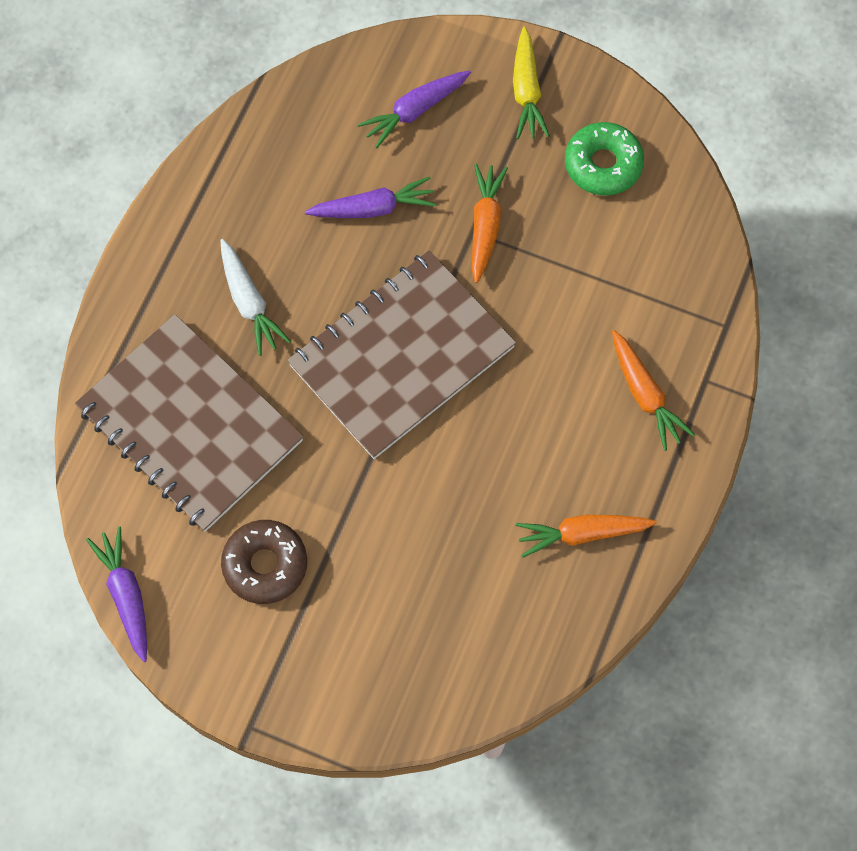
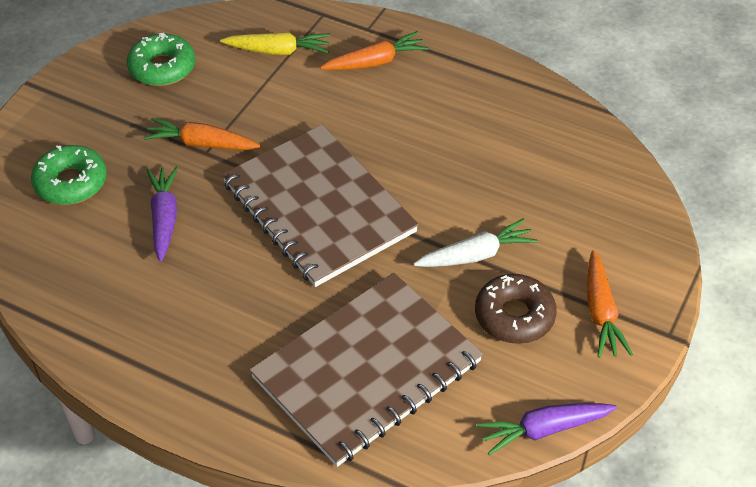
camera: 85 degrees left, 20 degrees down
white carrot [220,239,291,356] -> white carrot moved to [414,218,538,267]
purple carrot [357,70,471,149] -> green donut [31,145,107,205]
yellow carrot [513,27,550,139] -> yellow carrot moved to [220,32,330,55]
orange carrot [516,515,657,558] -> orange carrot moved to [587,250,633,358]

